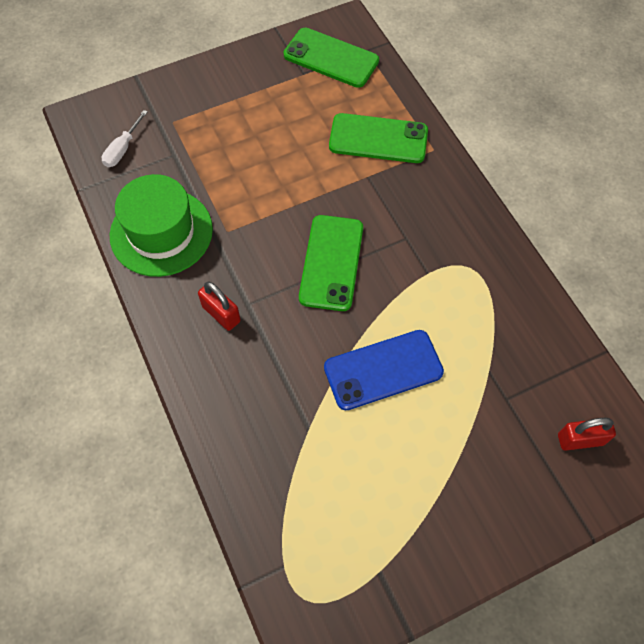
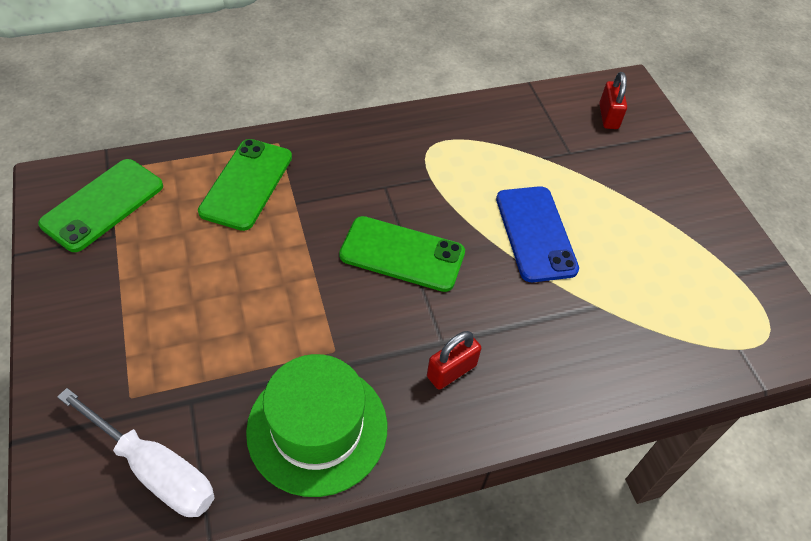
camera: 85 degrees left, 10 degrees down
white screwdriver [102,110,148,167] -> white screwdriver [57,388,215,517], size x1.77

